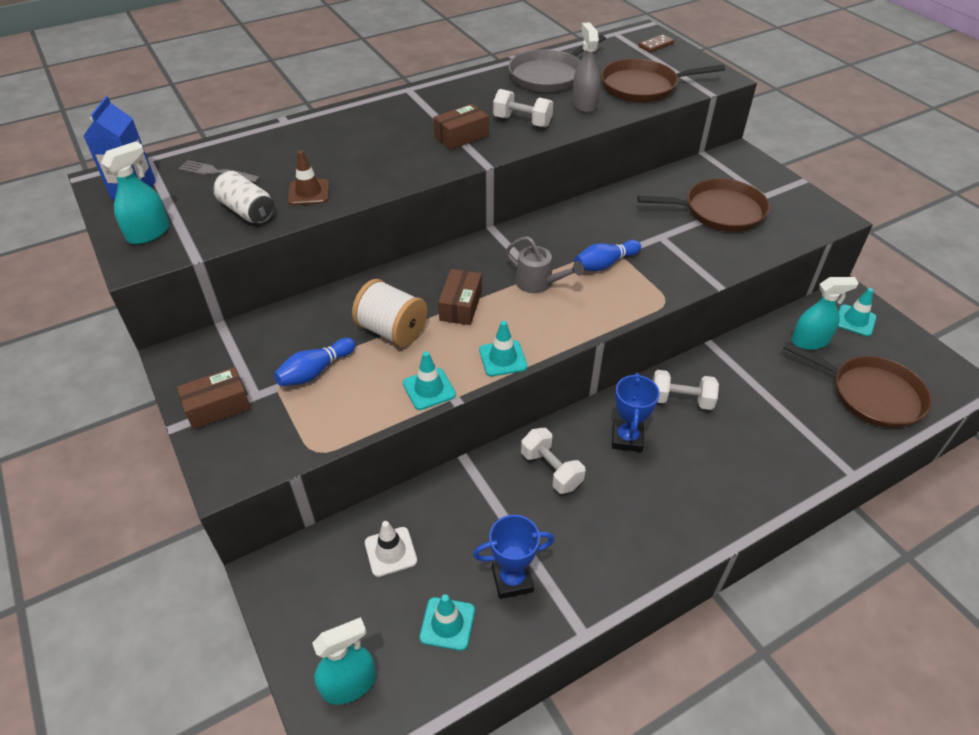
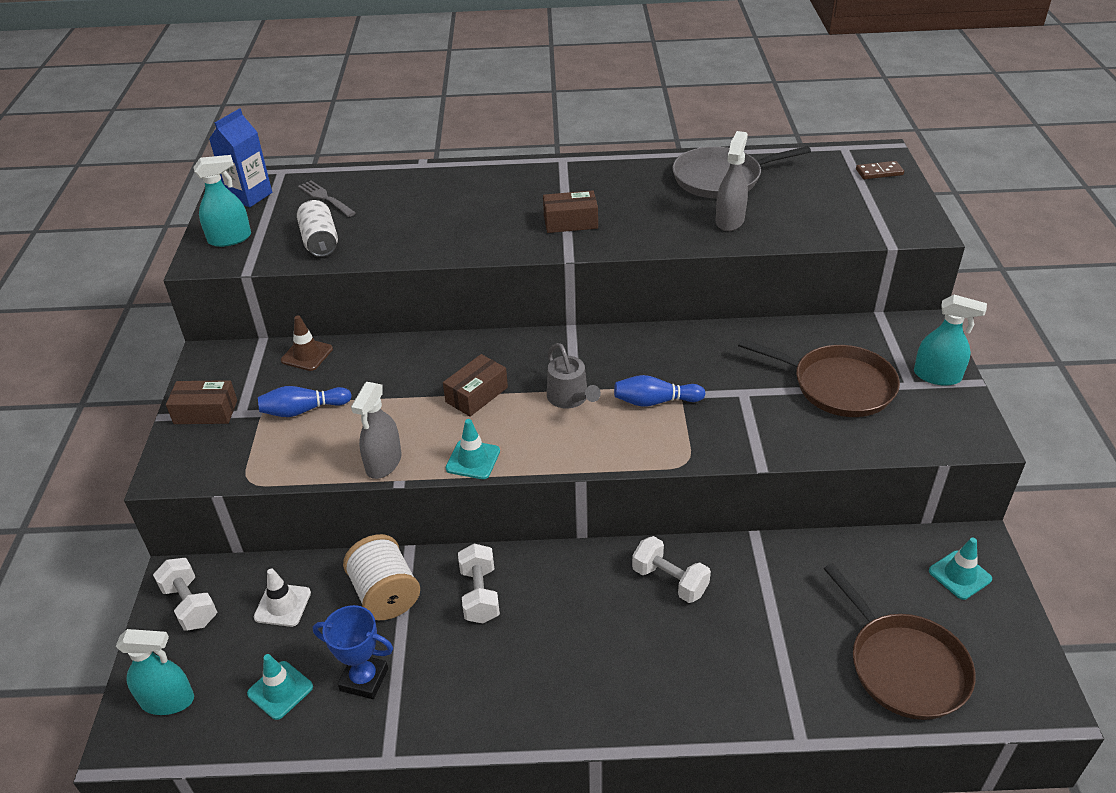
camera: 30 degrees right, 5 degrees down
brown traffic cone [288,150,329,205] -> brown traffic cone moved to [281,316,333,371]
white spool [352,279,428,347] -> white spool moved to [343,534,420,620]
turquoise traffic cone [403,351,456,410] -> grey spray bottle [351,382,402,479]
white dumbbell [493,89,553,127] -> white dumbbell moved to [153,558,217,631]
brown pan [601,59,725,103] -> none
blue trophy [612,373,660,452] -> none
turquoise spray bottle [791,277,859,350] -> turquoise spray bottle moved to [914,295,987,386]

